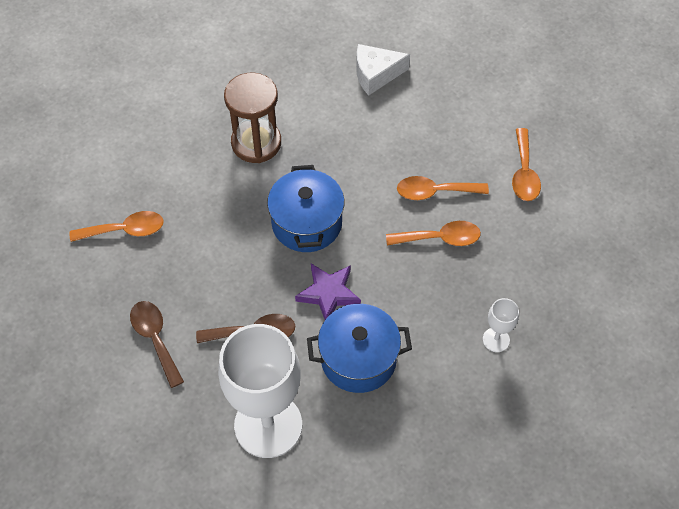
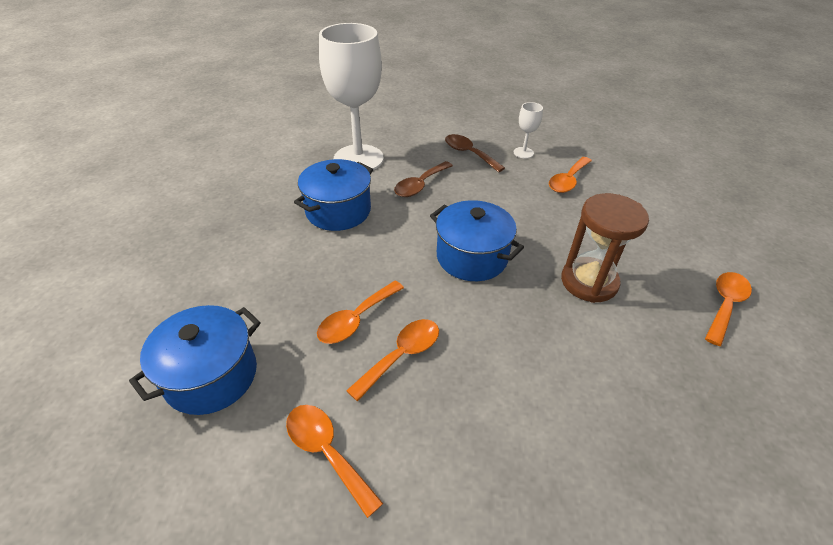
camera: 135 degrees right, 15 degrees down
brown spoon [130,301,184,388] -> brown spoon turned 150 degrees counterclockwise [445,134,505,172]
purple star [295,263,361,320] -> none
white cheese [356,44,410,95] -> none
white goblet [483,298,519,352] -> white goblet moved to [514,102,543,159]
none -> blue pot [129,305,261,415]
none -> orange spoon [705,272,752,346]

